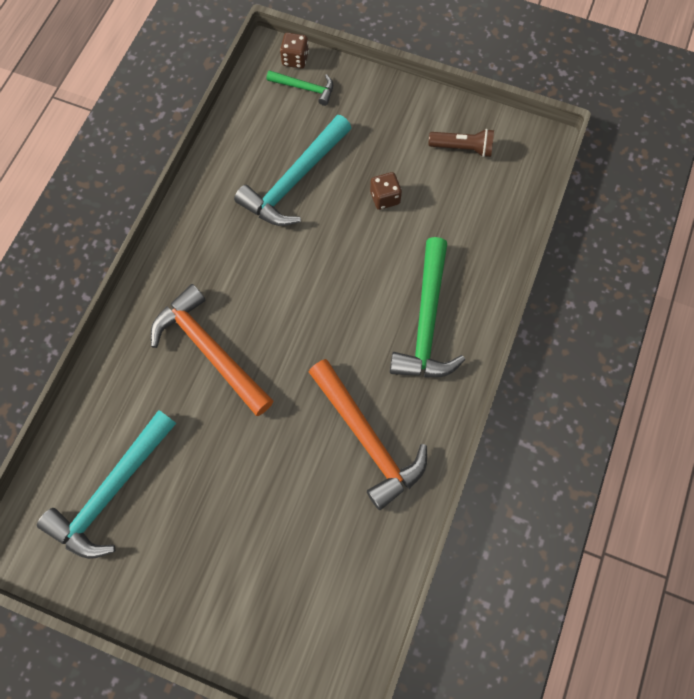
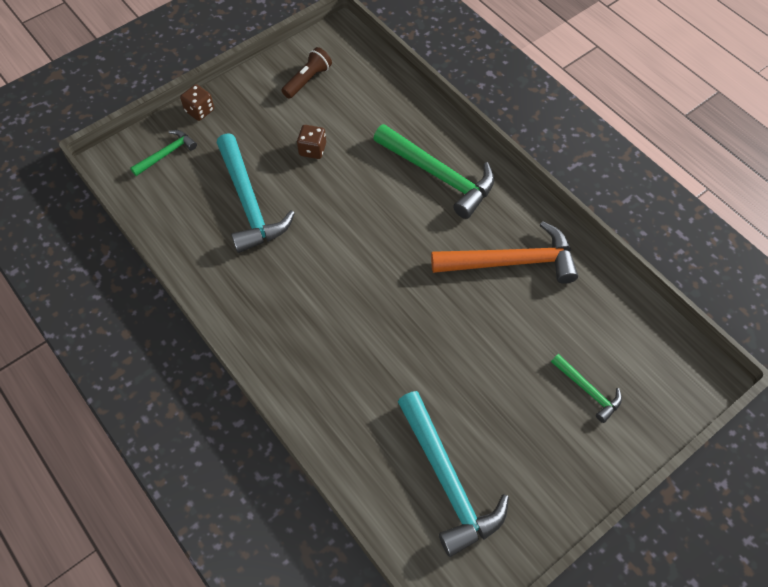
camera: 60 degrees left, 10 degrees down
orange hammer [151,284,273,416] -> none
brown dice [280,33,309,69] -> brown dice moved to [180,84,214,121]
none -> green hammer [551,354,622,423]

